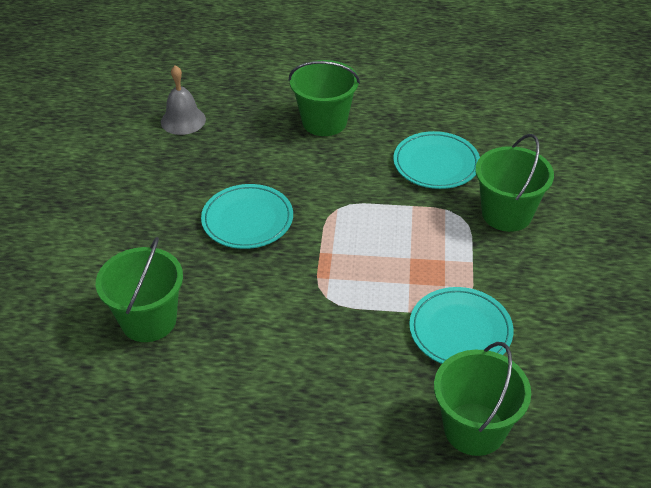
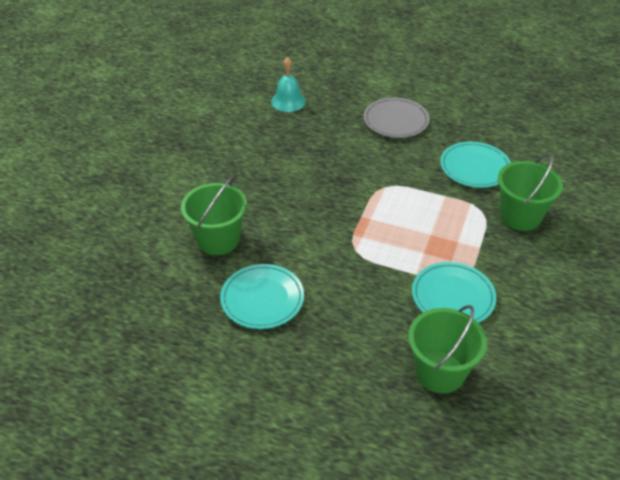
camera: 15 degrees right, 0 degrees up
grey bell [161,65,206,135] -> turquoise bell [271,57,306,112]
turquoise plate [201,184,293,249] -> turquoise plate moved to [220,264,304,329]
green bucket [289,60,360,136] -> grey plate [364,98,430,138]

